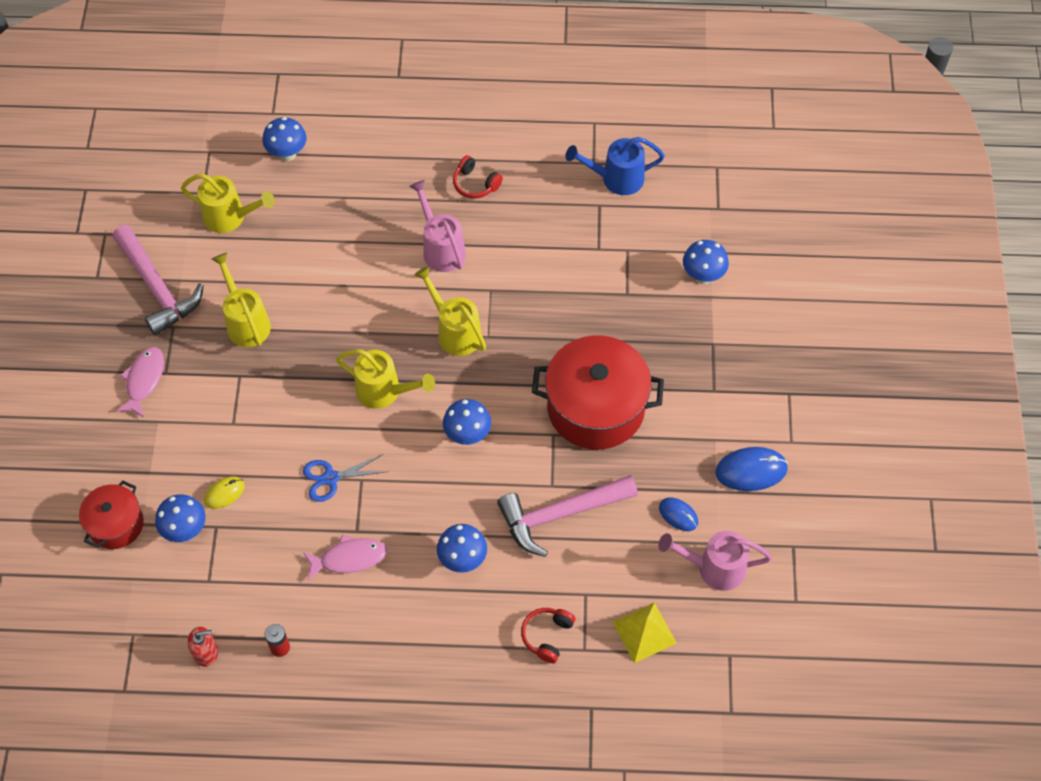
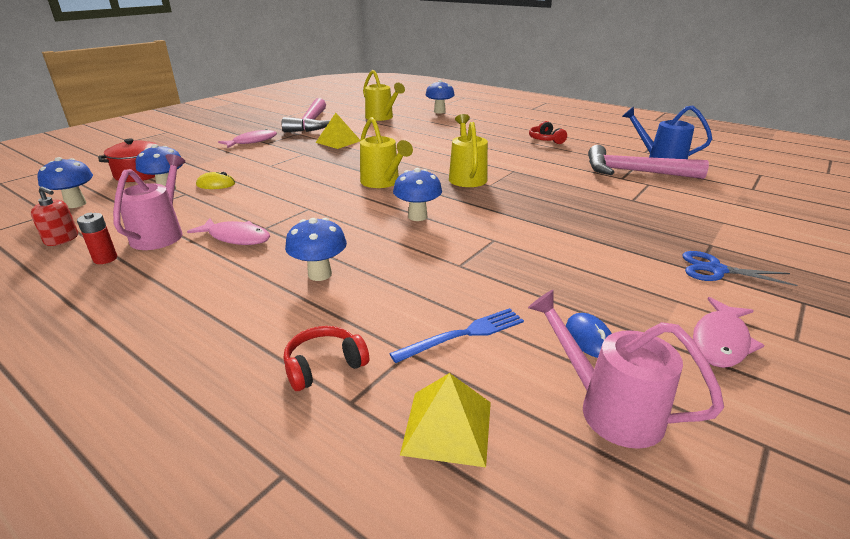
camera: 35 degrees right, 30 degrees down
yellow watering can [212,253,271,347] -> yellow pyramid [315,113,360,149]
blue scissors [303,454,387,502] -> blue scissors moved to [682,251,797,286]
pink watering can [409,180,466,272] -> pink watering can moved to [113,154,185,250]
pink hammer [497,475,638,557] -> pink hammer moved to [588,145,709,179]
red pot [532,336,664,450] -> none
blue mushroom [683,240,729,284] -> blue mushroom moved to [38,157,93,208]
blue mouse [716,447,788,491] -> pink fish [693,297,764,368]
none -> blue fork [389,308,524,363]

